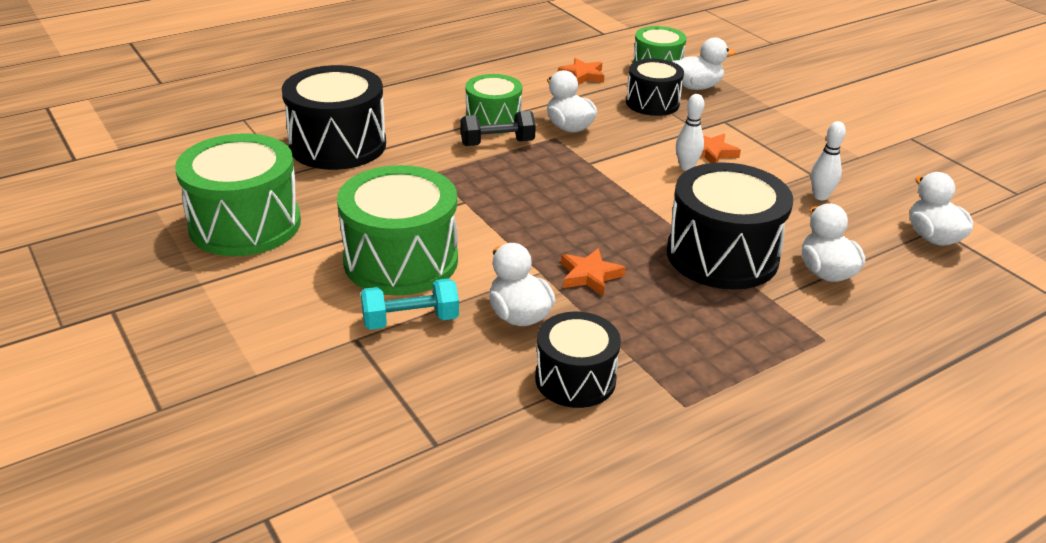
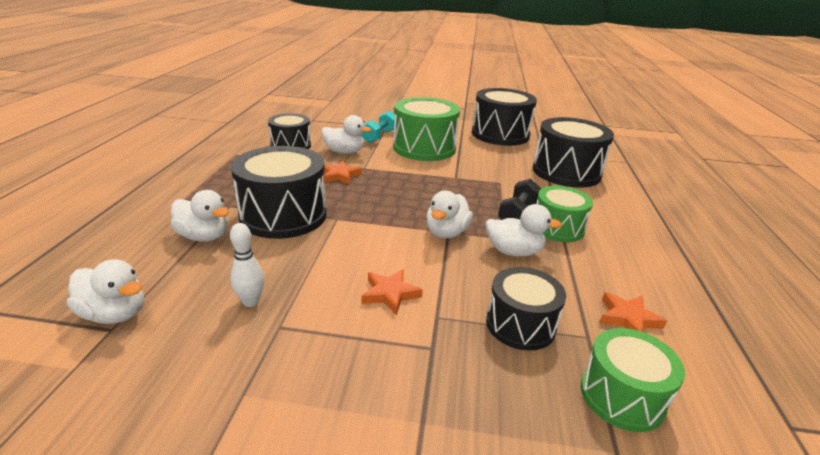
camera: 130 degrees right, 5 degrees down
green drum [175,133,301,256] -> black drum [472,88,537,146]
white duck [673,38,736,90] -> white duck moved to [426,191,473,238]
white bowling pin [676,94,704,171] -> none

